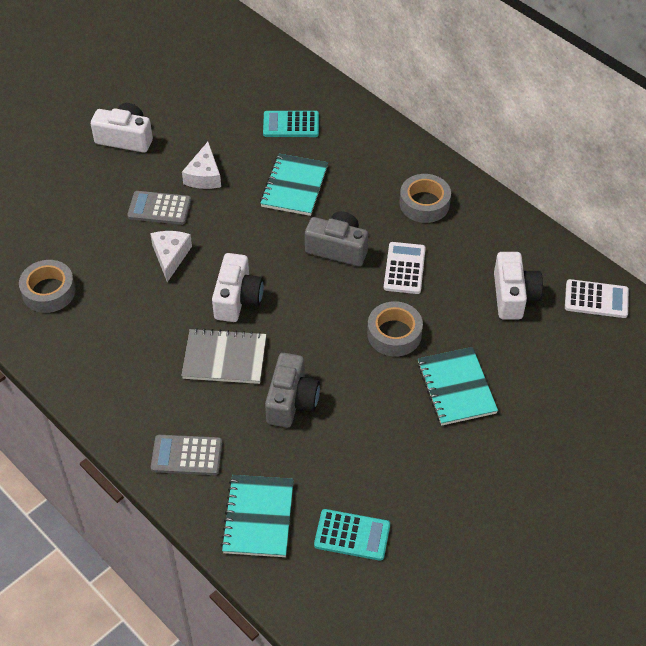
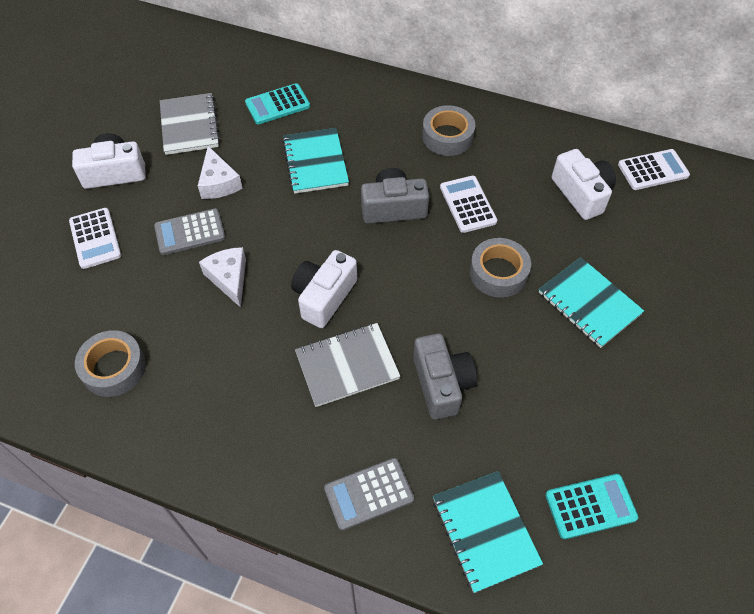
camera: 25 degrees left, 5 degrees up
white camera [212,253,264,322] -> white camera turned 135 degrees counterclockwise [291,250,357,328]
none -> white calculator [69,208,121,269]
none -> grey notebook [160,93,220,155]

